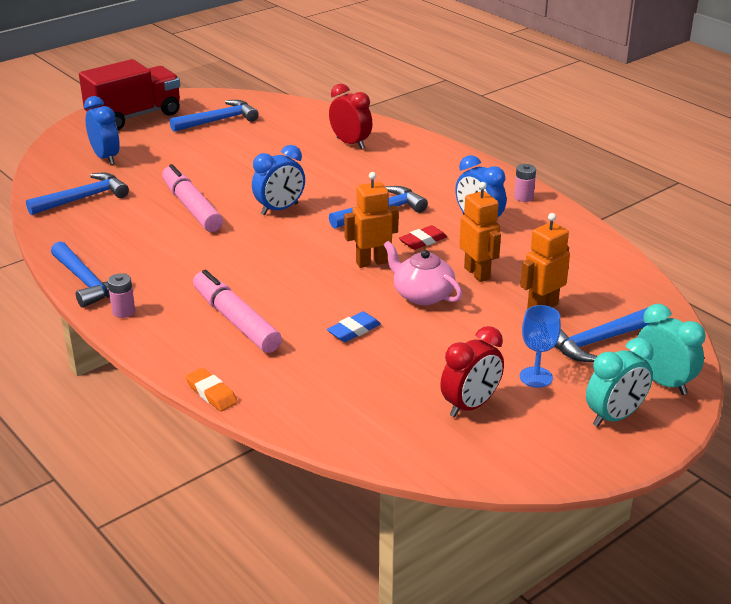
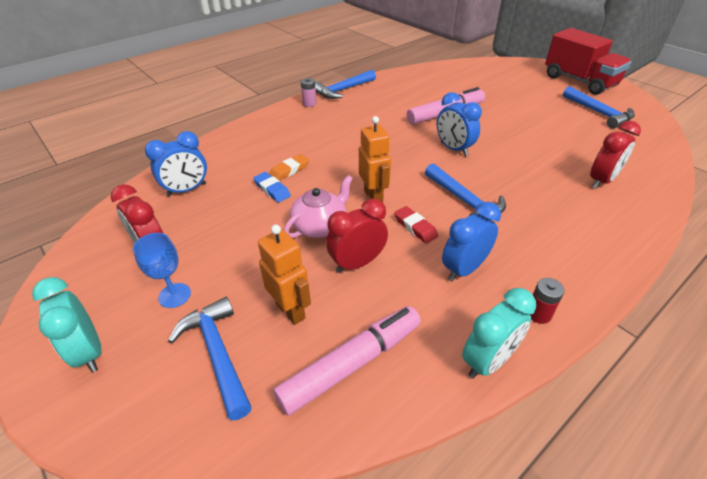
camera: 90 degrees right, 10 degrees up
blue hammer [26,173,129,215] -> none
blue clock [84,96,120,165] -> blue clock moved to [145,131,207,196]
orange eraser [186,368,238,411] -> orange eraser moved to [269,154,309,180]
pink marker [193,270,282,353] -> pink marker moved to [273,306,421,415]
orange robot [459,182,501,282] -> red clock [326,199,388,273]
pink battery [514,164,536,202] -> red battery [530,278,565,324]
turquoise clock [637,304,705,395] -> turquoise clock moved to [462,288,536,379]

